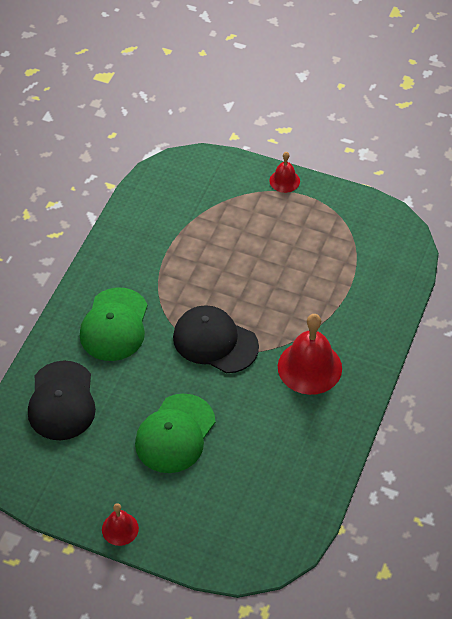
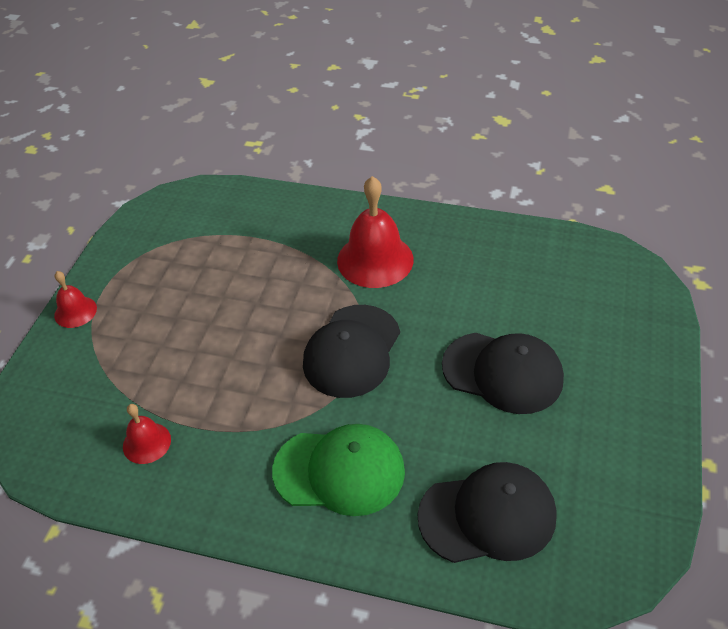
camera: 95 degrees left, 5 degrees down
red bell [102,503,139,546] -> red bell moved to [123,404,171,464]
green cap [135,393,215,473] -> black cap [442,333,564,414]

